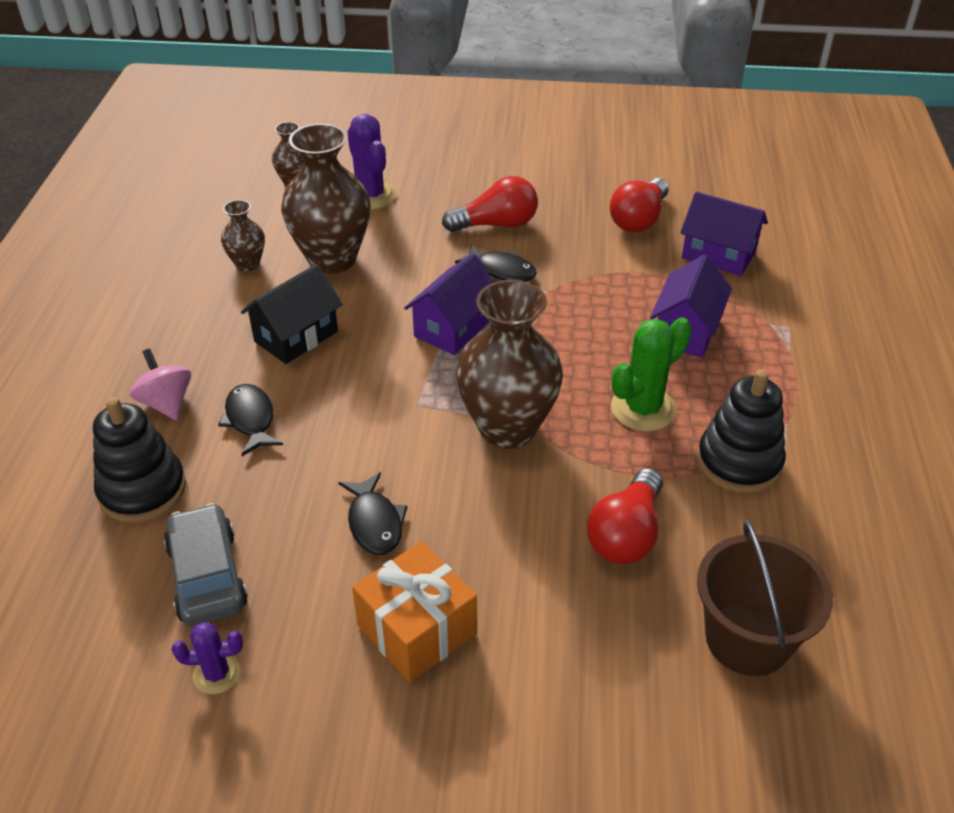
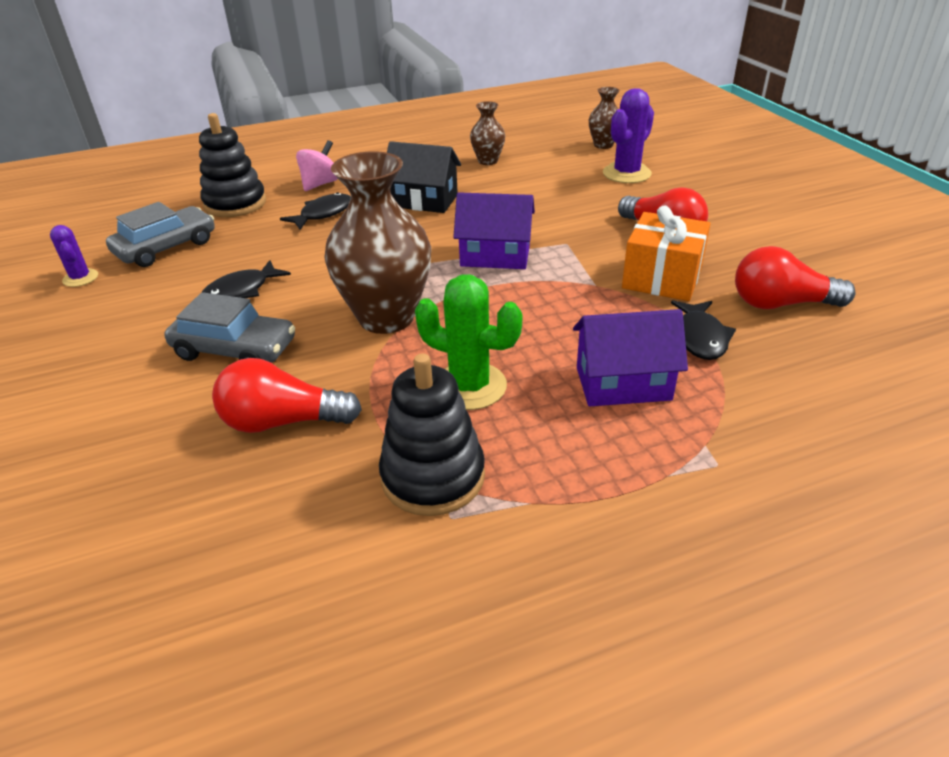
camera: 65 degrees right, 5 degrees down
brown vase [281,123,371,274] -> none
orange gift [352,541,477,683] -> orange gift moved to [622,206,711,301]
black fish [455,244,537,282] -> black fish moved to [671,300,736,360]
purple house [680,192,768,276] -> none
brown bucket [697,520,833,676] -> none
none -> grey car [164,292,295,362]

